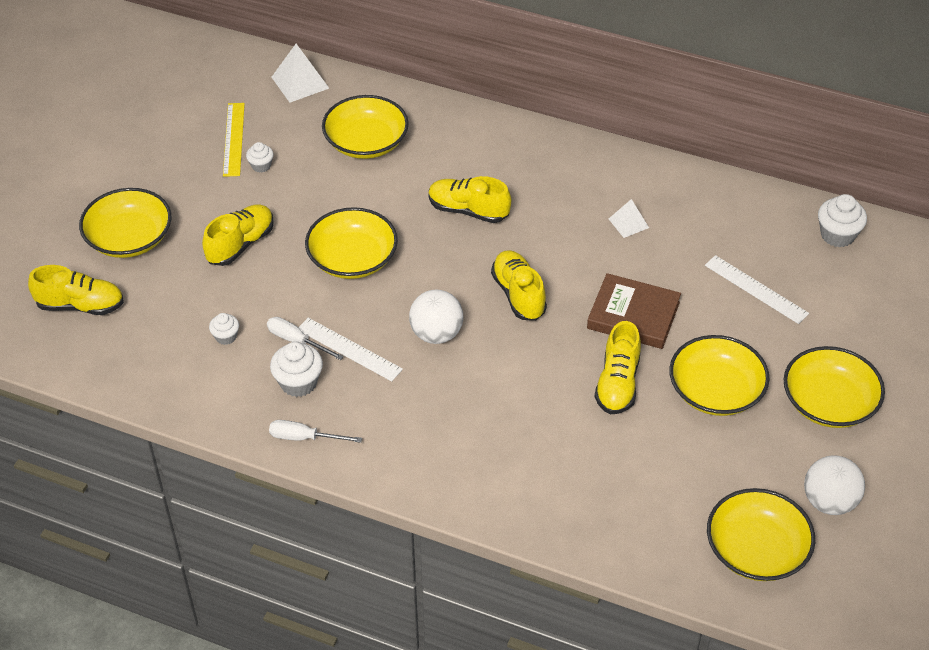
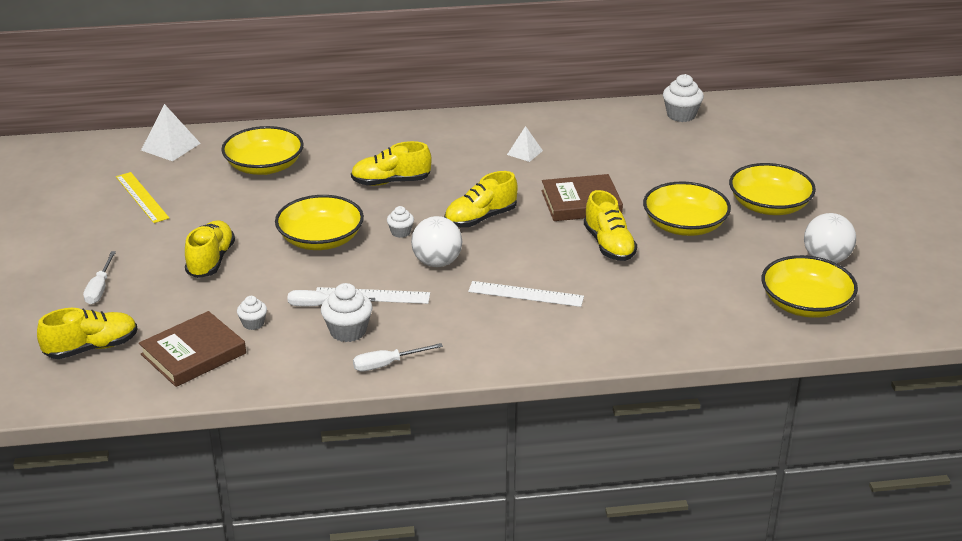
camera: 30 degrees left, 15 degrees down
yellow bowl [79,188,171,258] -> white screwdriver [83,251,116,304]
white cupcake [246,142,274,173] -> white cupcake moved to [387,206,414,238]
yellow shoe [491,250,547,321] -> yellow shoe turned 75 degrees counterclockwise [444,171,517,227]
white ruler [705,255,809,324] -> white ruler moved to [468,281,584,307]
none -> brown book [139,311,246,387]

